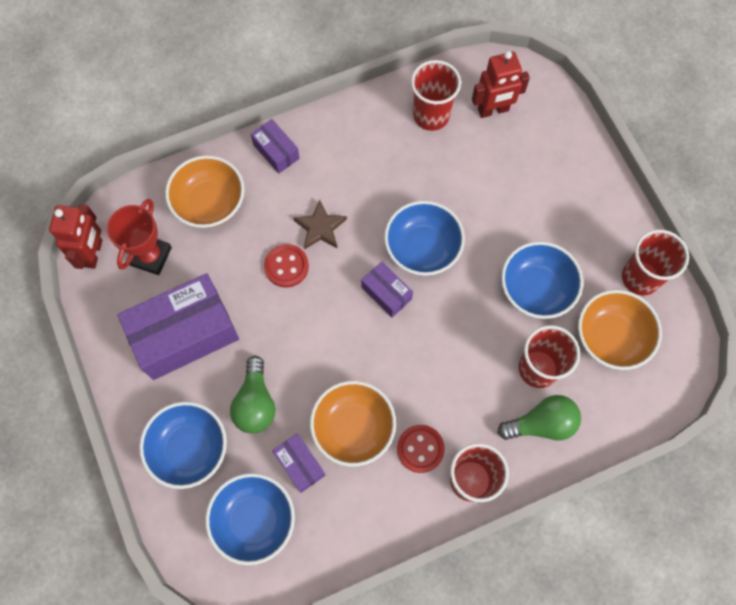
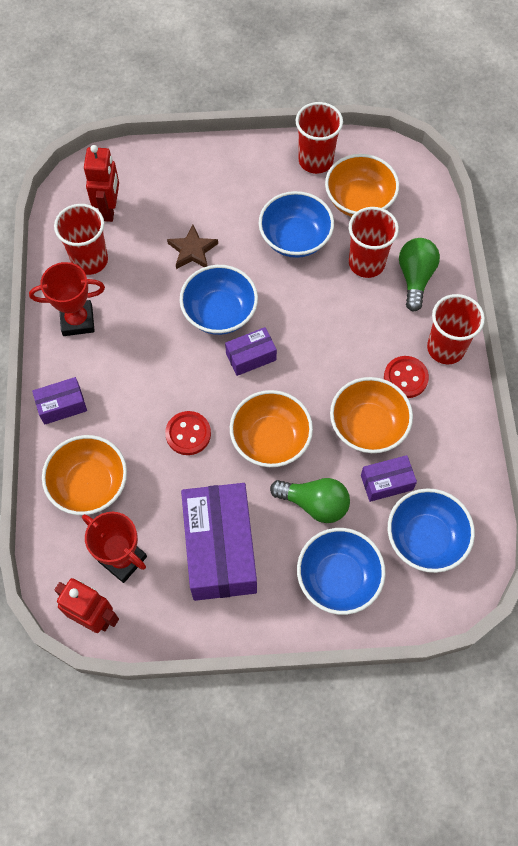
camera: 70 degrees left, 5 degrees down
brown star [294,200,347,250] -> brown star moved to [167,225,218,269]
none -> red trophy [29,262,105,336]
none -> orange bowl [230,390,313,467]

